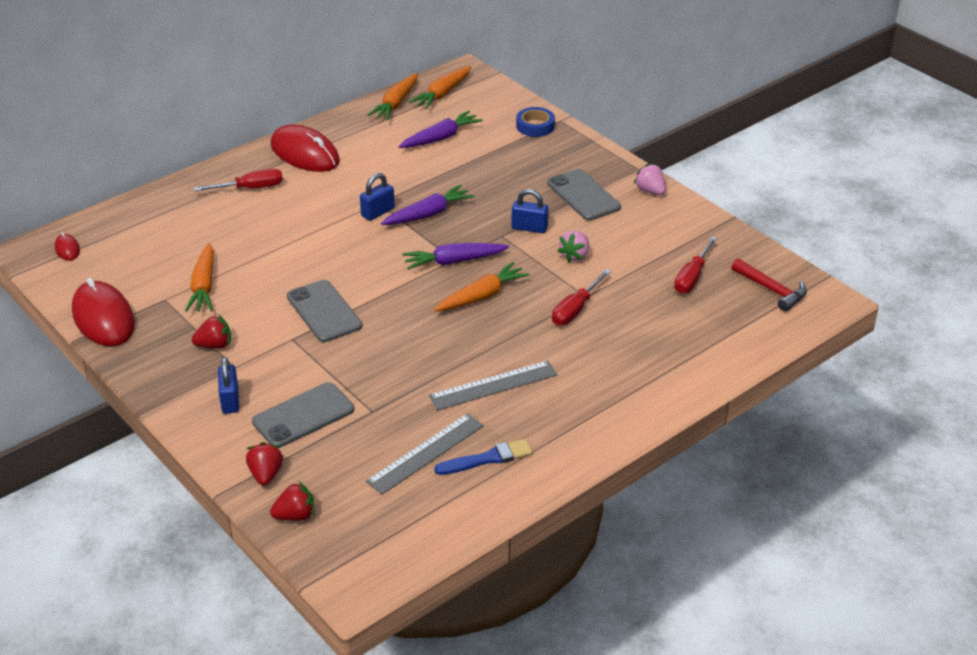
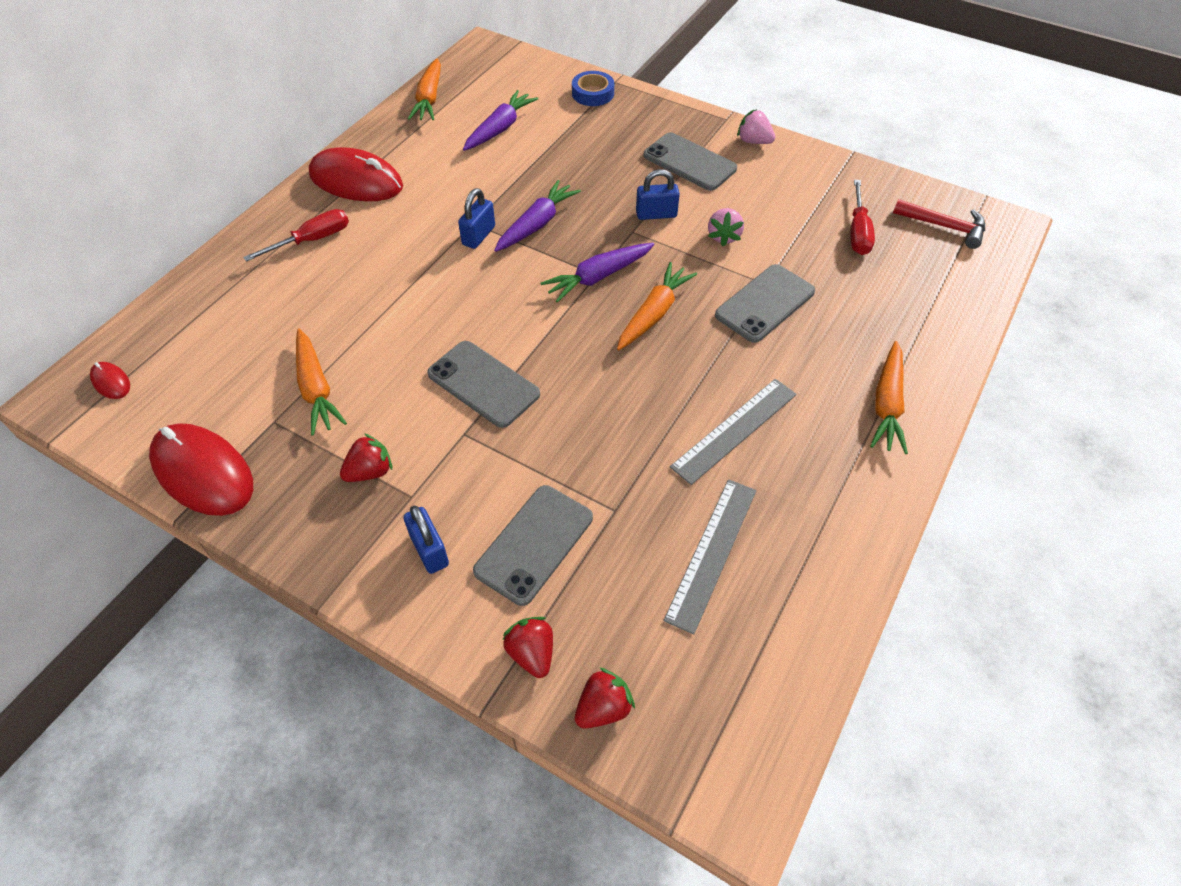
camera: 20 degrees left, 15 degrees up
orange carrot [409,66,471,109] -> orange carrot moved to [870,341,908,454]
blue brush [434,439,533,475] -> none
red screwdriver [552,269,611,326] -> grey phone [715,264,815,343]

